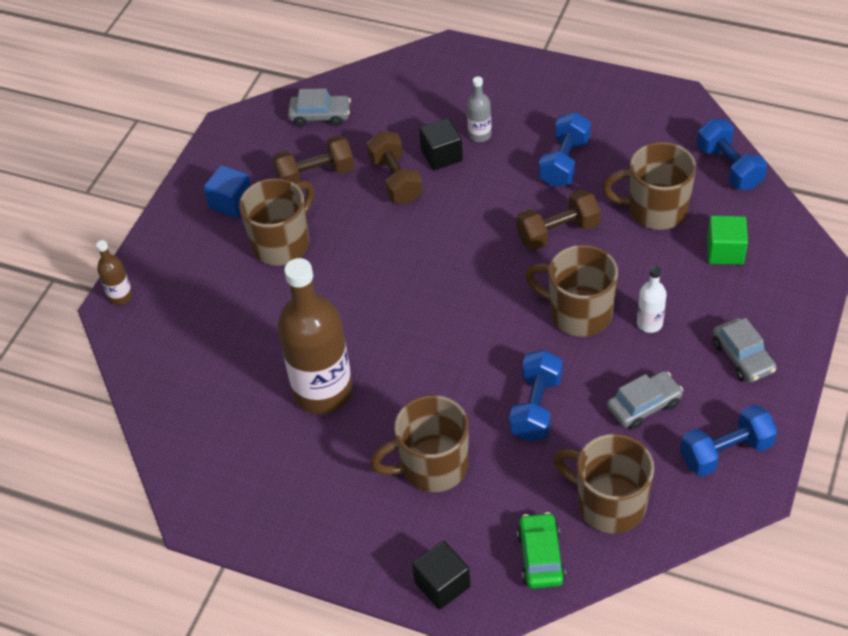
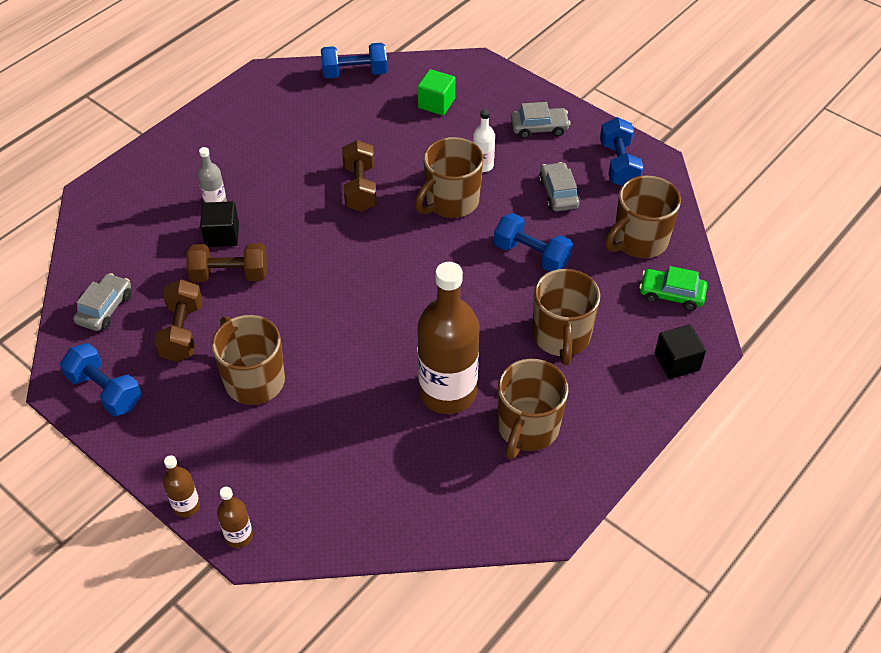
camera: 75 degrees left, 0 degrees up
blue cube [204,165,251,218] -> none
blue dumbbell [539,112,591,187] -> blue dumbbell moved to [60,343,142,417]
brown mug [602,142,696,230] -> brown mug moved to [498,359,568,460]
none -> brown bottle [163,455,200,517]

